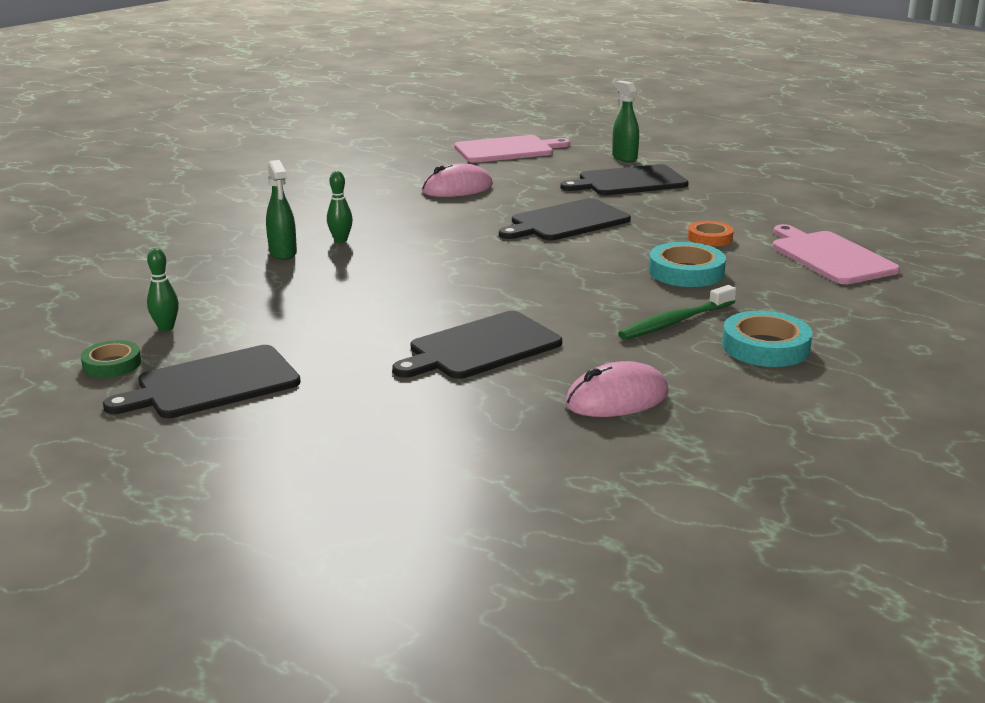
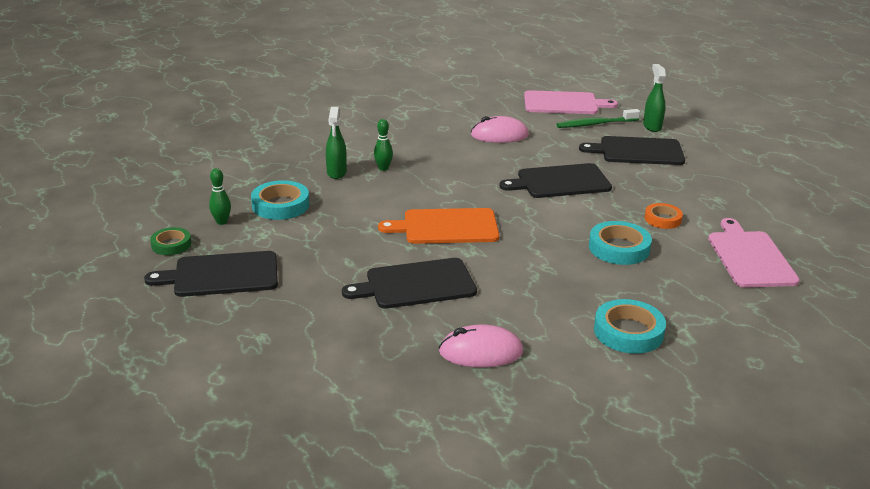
camera: 20 degrees right, 5 degrees up
green toothbrush [618,285,736,340] -> green toothbrush moved to [557,109,640,128]
none -> turquoise tape [251,180,309,220]
none -> orange cutting board [378,208,499,244]

